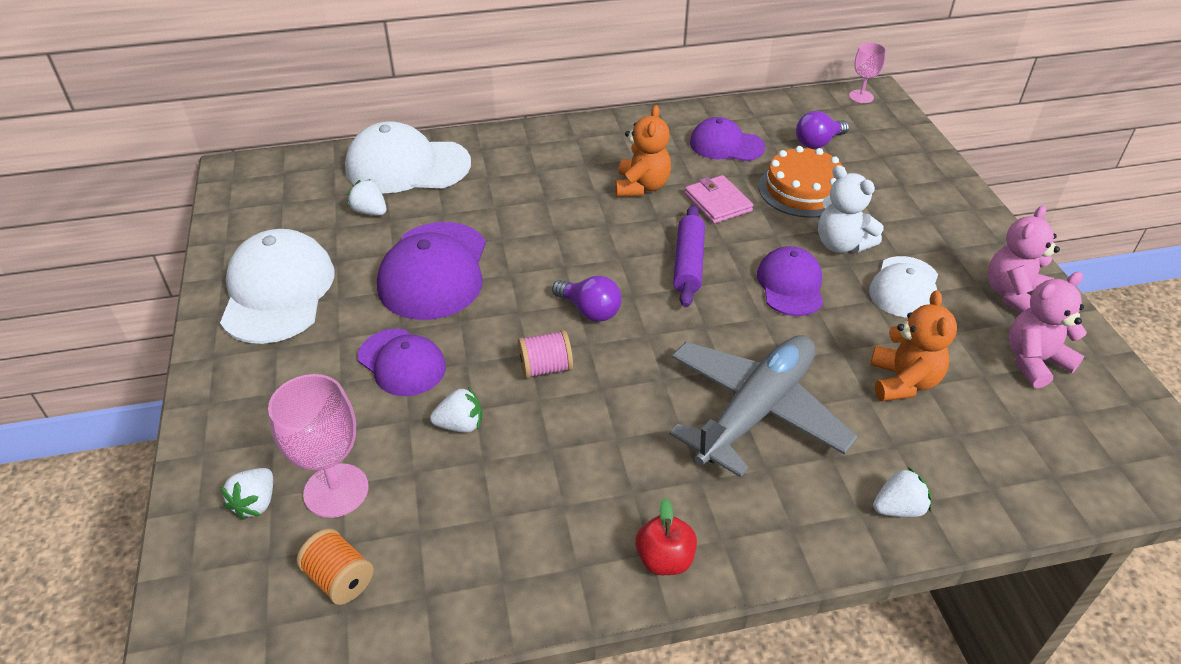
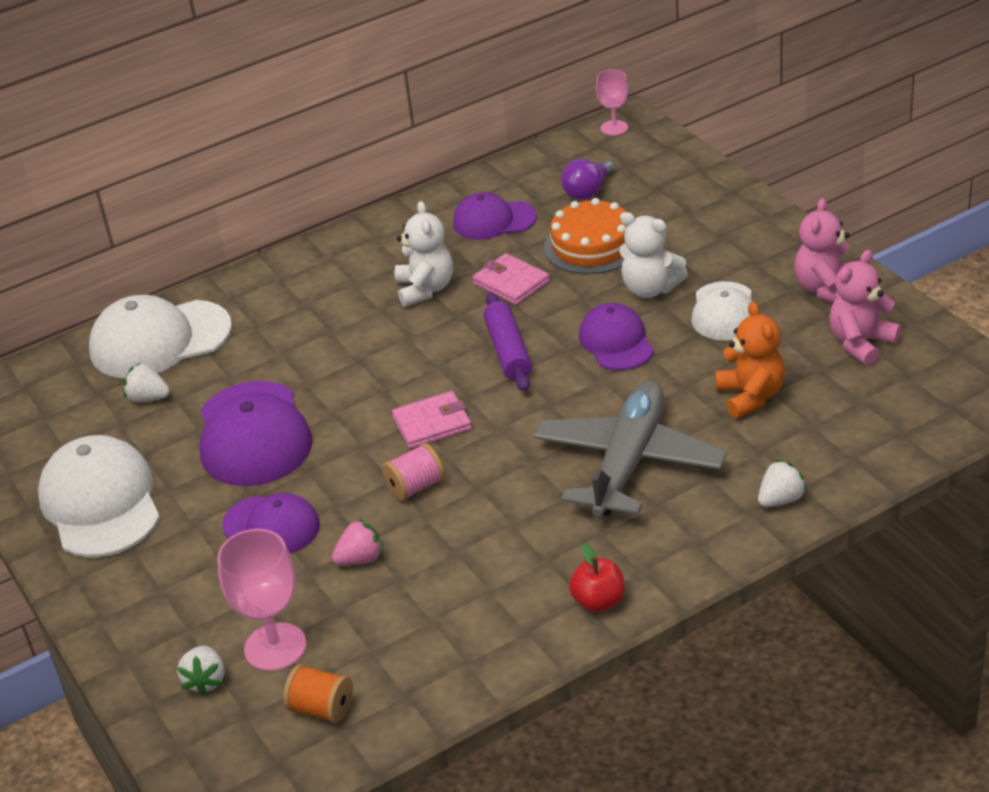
camera: 15 degrees left, 5 degrees down
white strawberry [430,387,482,433] -> pink strawberry [332,519,383,565]
purple light bulb [552,276,622,322] -> pink wallet [392,391,472,449]
orange teddy bear [615,105,671,197] -> white teddy bear [394,201,453,307]

